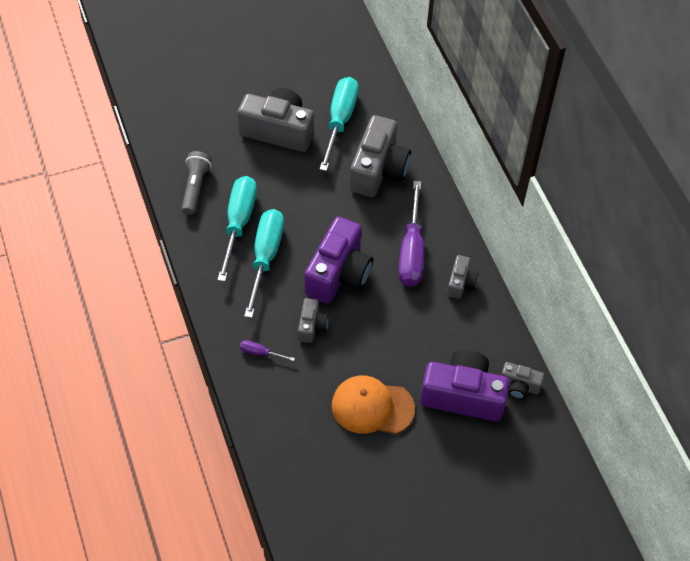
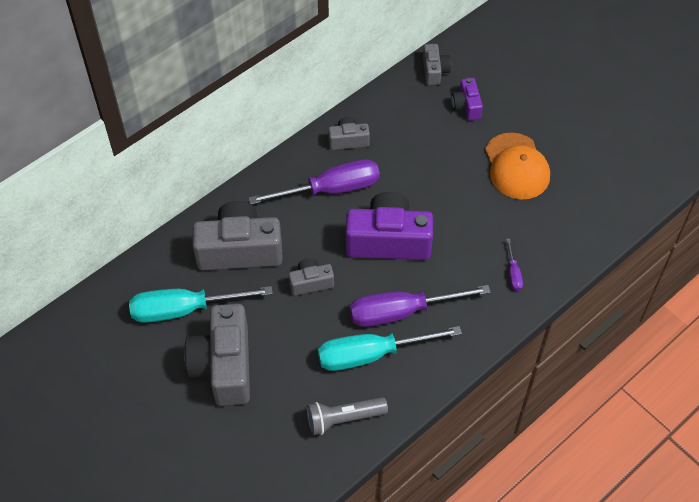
camera: 110 degrees left, 0 degrees up
turquoise screwdriver [244,209,284,318] -> purple screwdriver [350,285,491,327]
grey camera [298,298,328,343] -> grey camera moved to [289,258,334,296]
purple camera [420,350,510,421] -> purple camera [451,78,483,121], size x0.50

